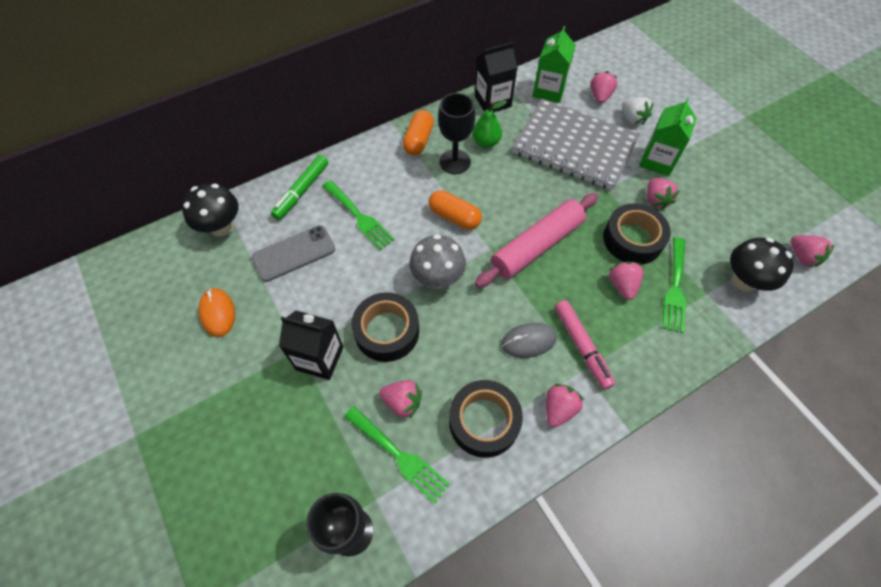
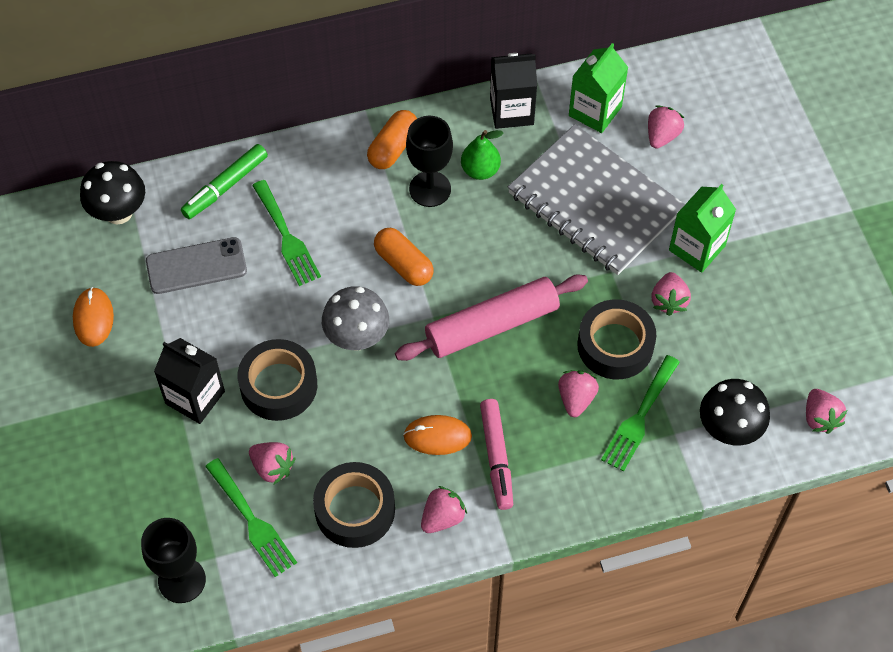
camera: 15 degrees right, 0 degrees up
grey mouse [501,323,557,358] -> orange mouse [403,415,472,455]
white strawberry [622,97,654,125] -> none

